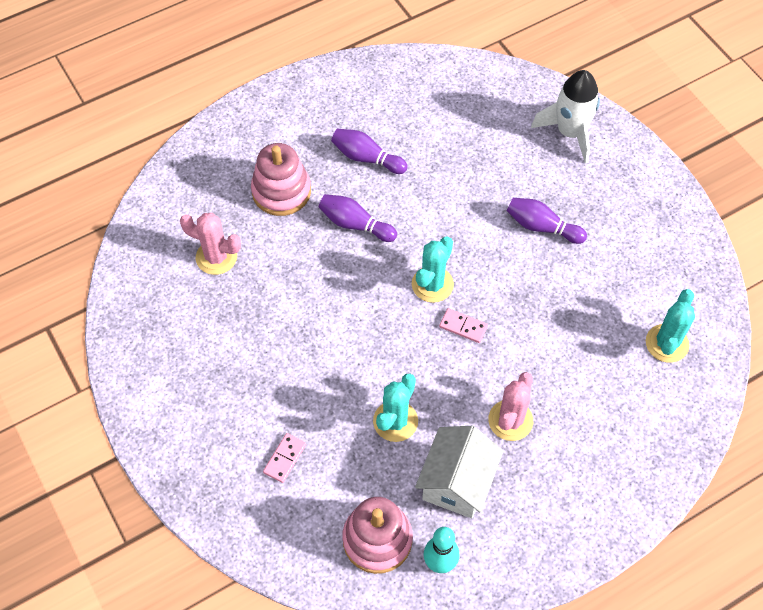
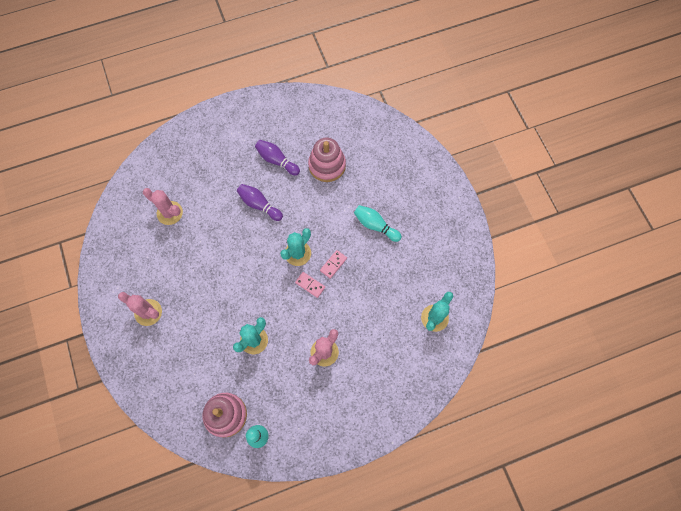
camera: 10 degrees right, 10 degrees up
pink stacking toy [251,143,311,216] -> pink stacking toy moved to [308,138,346,182]
pink domino [263,433,306,483] -> pink domino moved to [320,250,347,279]
white house [415,426,504,518] -> none
purple bowling pin [507,198,587,244] -> turquoise bowling pin [354,205,402,242]
white rocket [531,70,600,164] -> none
none -> pink cactus [118,292,162,326]

